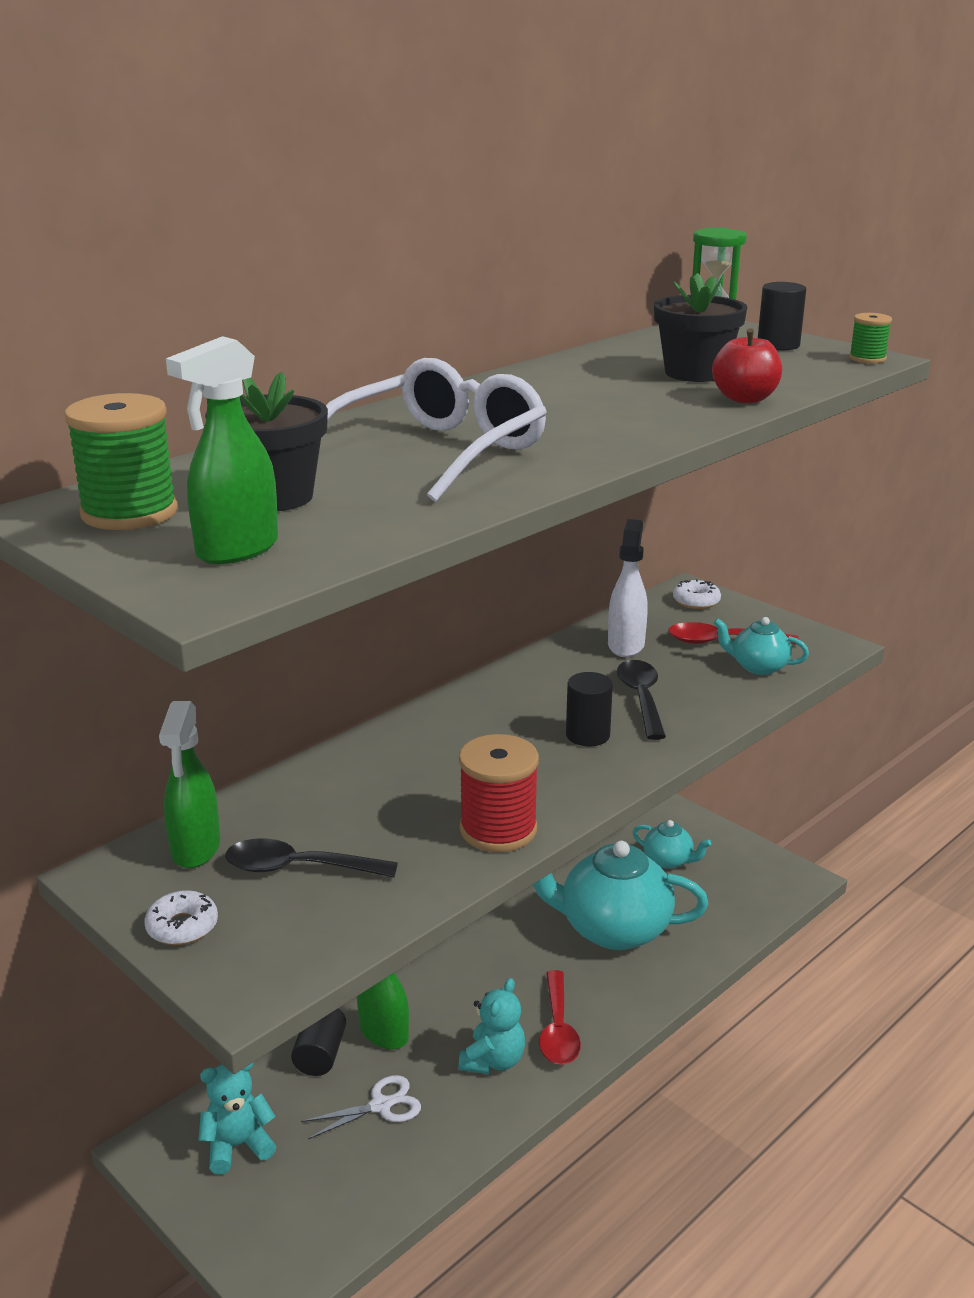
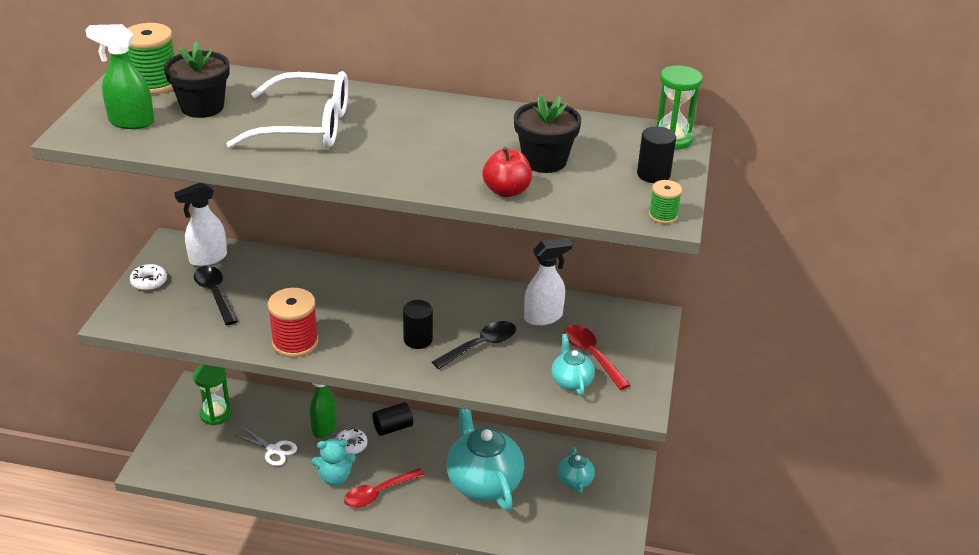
camera: 55 degrees right, 10 degrees up
green spray bottle [159,701,220,868] -> white spray bottle [174,183,227,266]
turquoise teddy bear [198,1063,277,1174] -> green hourglass [193,365,232,425]
black cylinder [291,1008,346,1076] -> black cylinder moved to [372,402,413,436]
white donut [673,579,721,609] -> white donut moved to [336,428,368,454]

